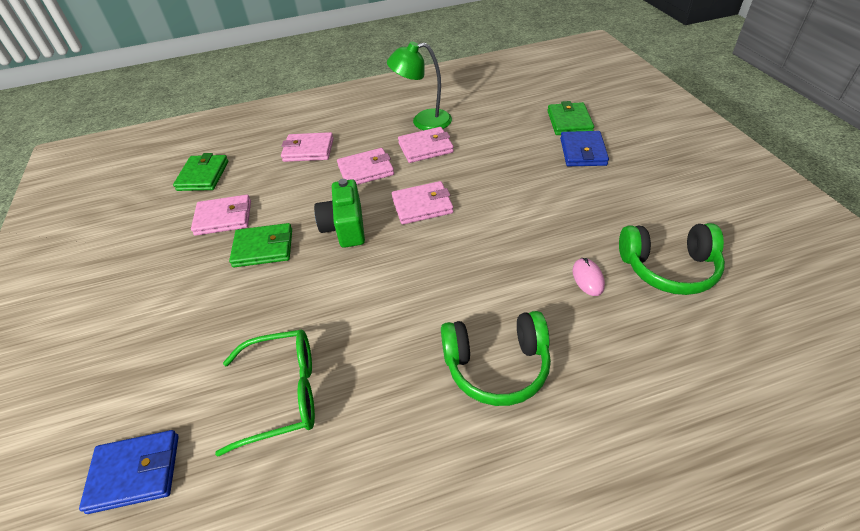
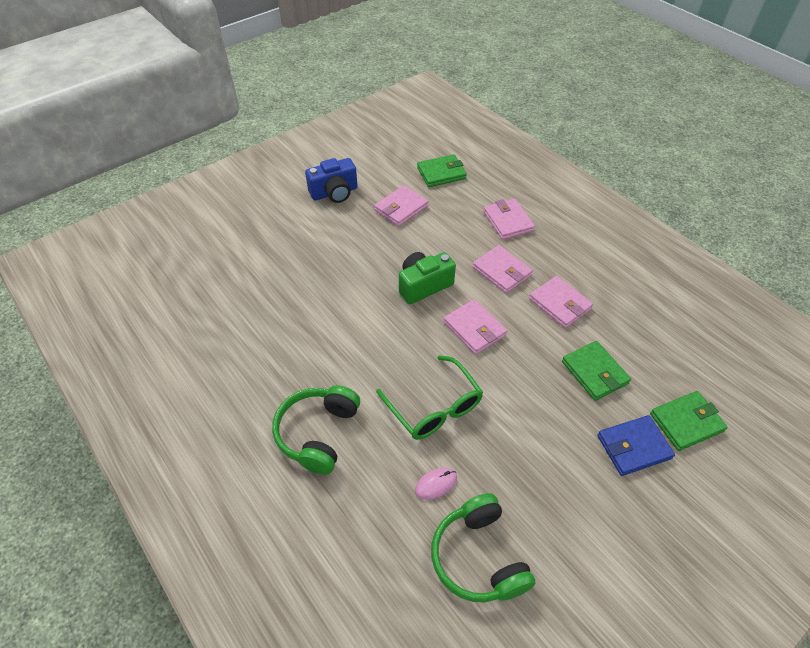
camera: 65 degrees right, 5 degrees up
blue wallet [79,430,179,514] -> none
pink wallet [191,195,251,236] -> pink wallet turned 75 degrees clockwise [374,185,428,226]
green glasses [215,329,315,457] -> green glasses moved to [376,355,483,440]
green wallet [229,223,292,267] -> green wallet moved to [562,341,631,401]
green lamp [387,41,452,130] -> none
green headphones [441,311,551,406] -> green headphones turned 45 degrees clockwise [272,385,360,475]
none -> blue camera [305,158,357,203]

